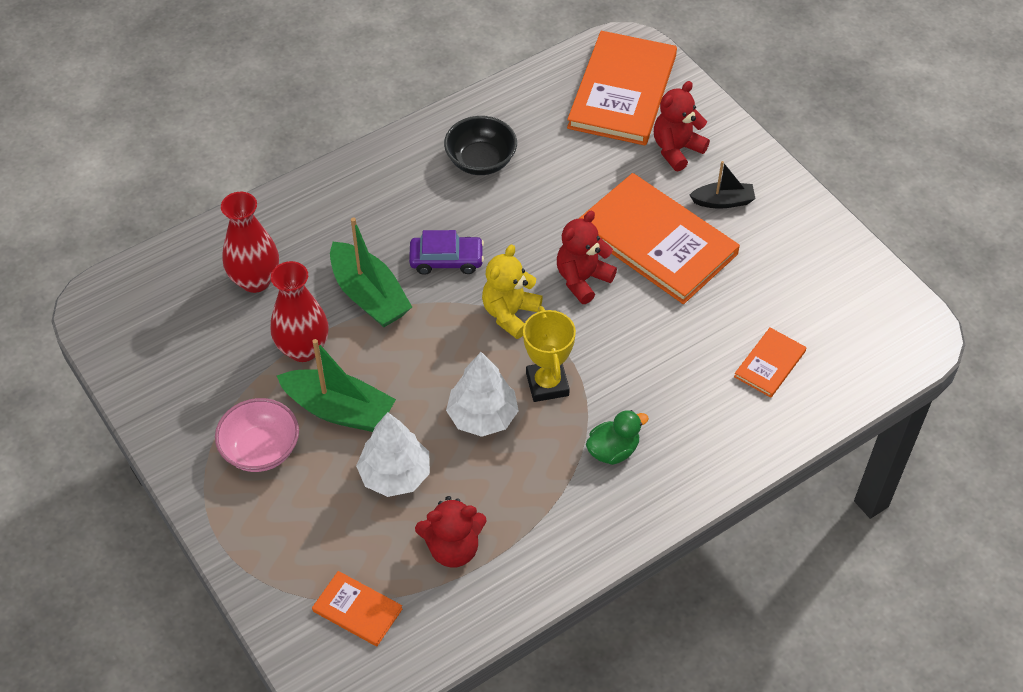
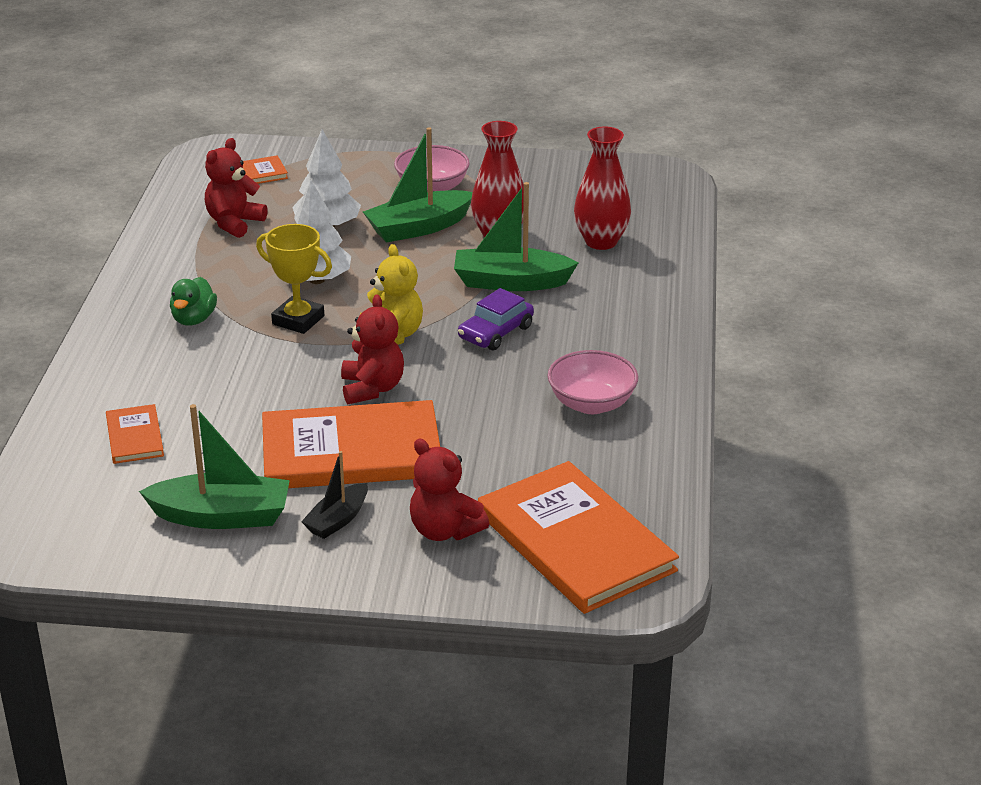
camera: 130 degrees right, 20 degrees down
black bowl [444,116,517,175] -> pink bowl [547,350,639,414]
red teddy bear [654,81,710,171] -> red teddy bear turned 135 degrees clockwise [410,439,489,541]
none -> green boat [139,404,290,529]

